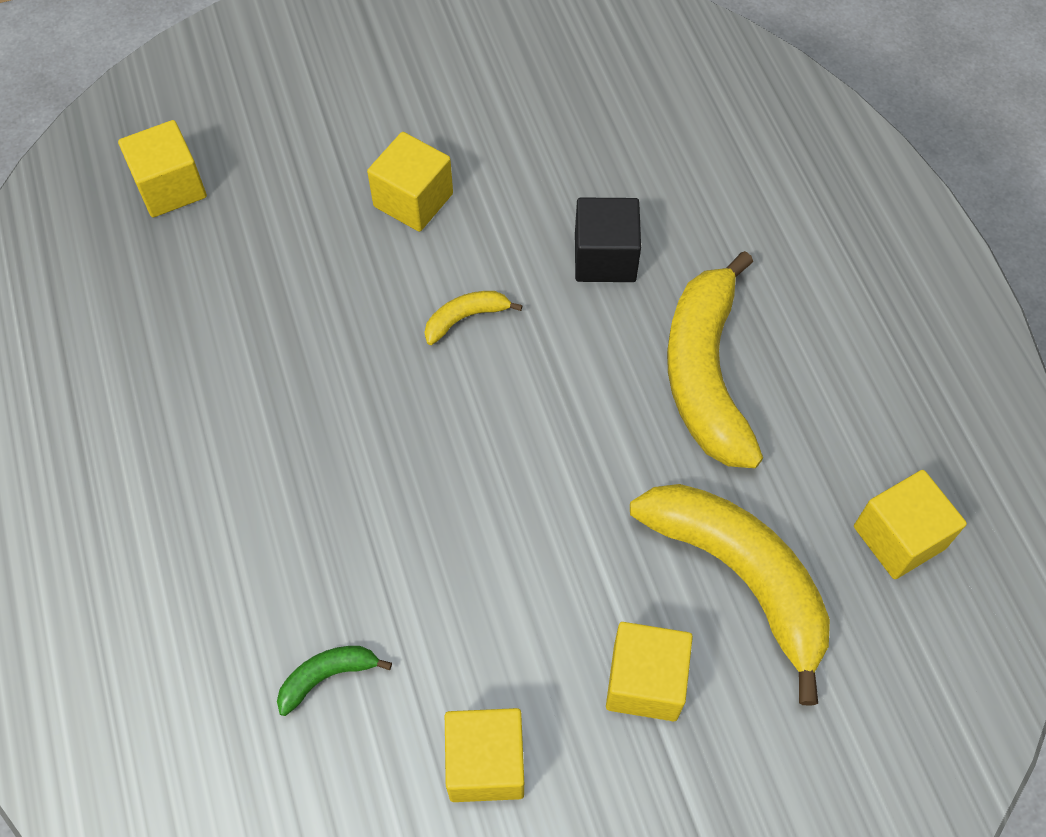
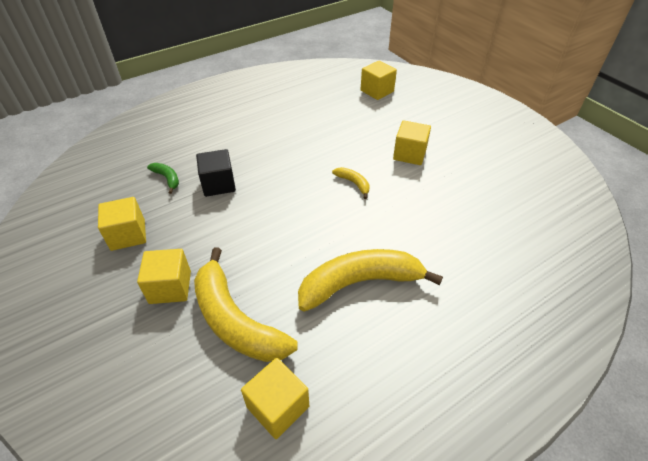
camera: 75 degrees right, 15 degrees down
black cube [575,198,641,282] -> black cube moved to [196,149,236,197]
yellow banana [630,484,830,706] -> yellow banana turned 105 degrees clockwise [194,247,298,362]

